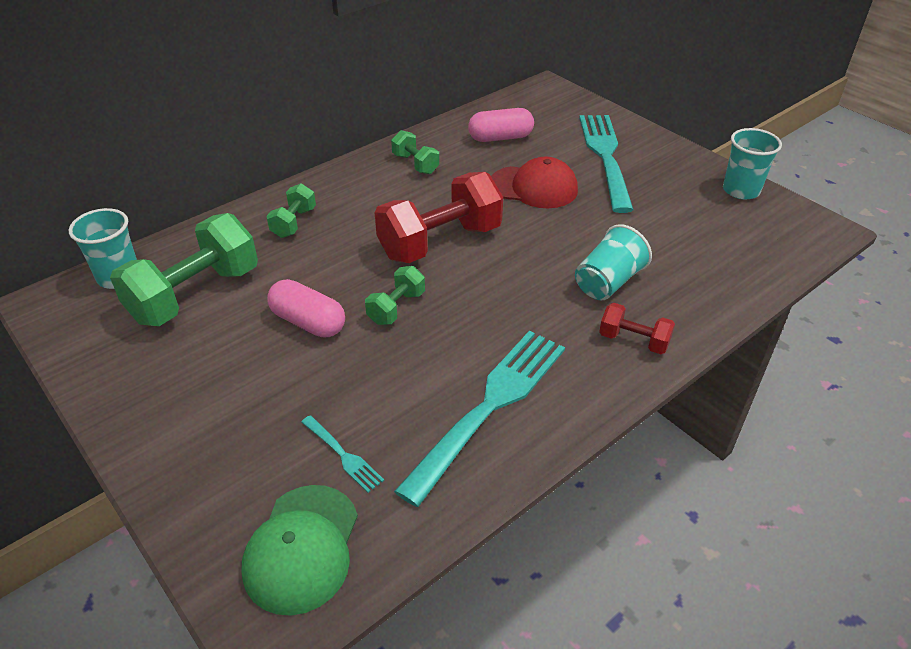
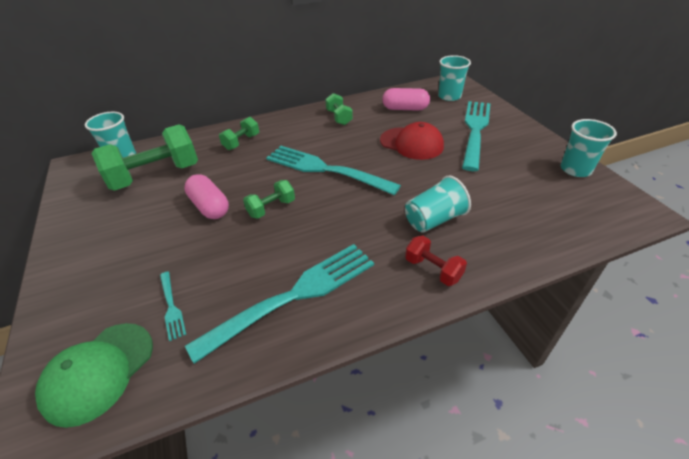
camera: 20 degrees right, 0 degrees up
red dumbbell [374,172,503,263] -> turquoise fork [266,146,401,195]
none -> turquoise cup [438,55,471,101]

